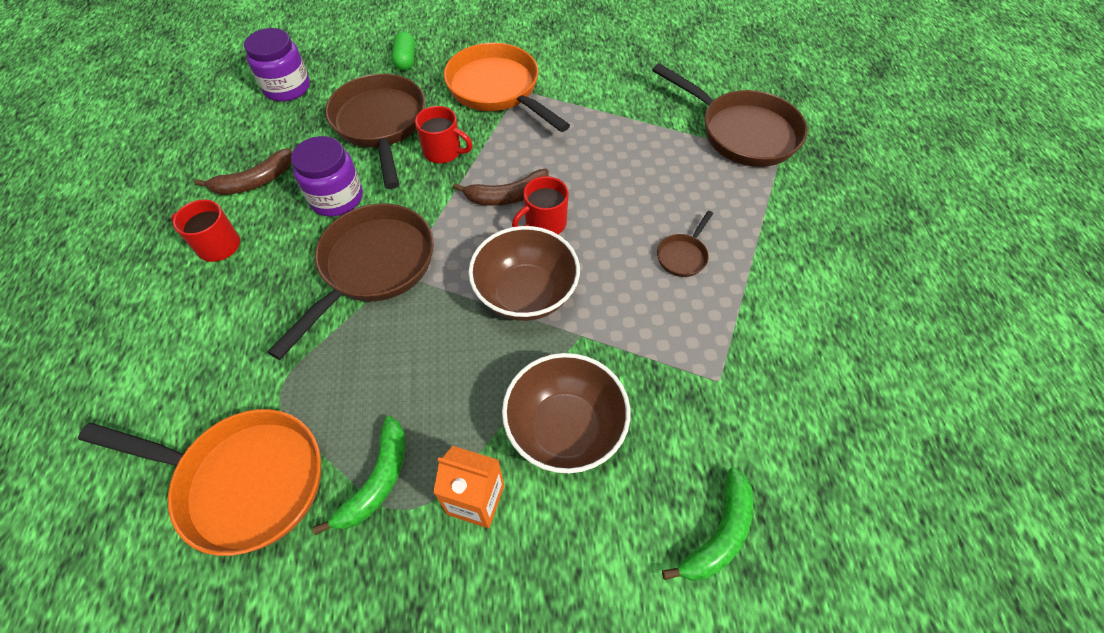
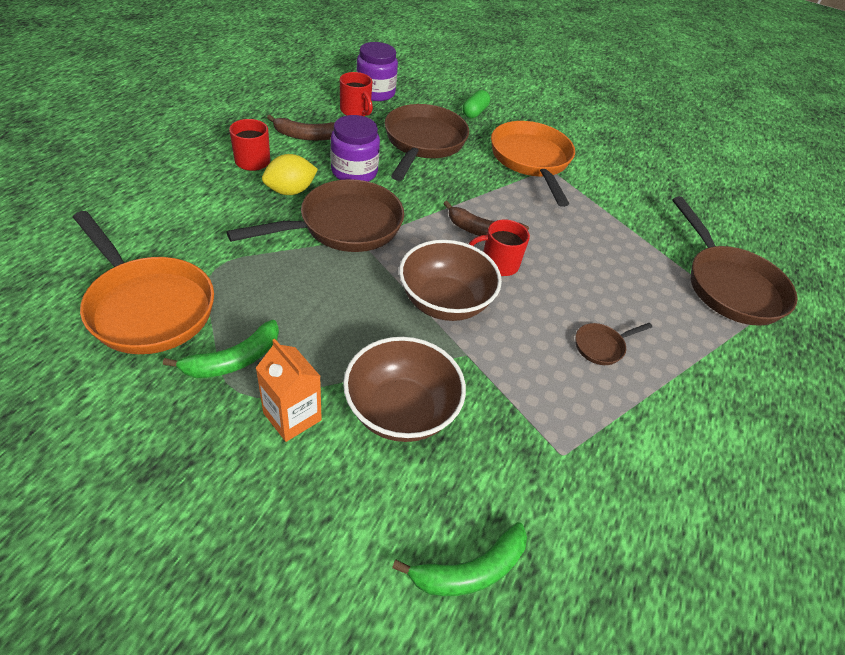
camera: 25 degrees right, 10 degrees down
red mug [415,106,473,163] -> red mug moved to [340,72,373,116]
none -> yellow lemon [262,154,318,195]

